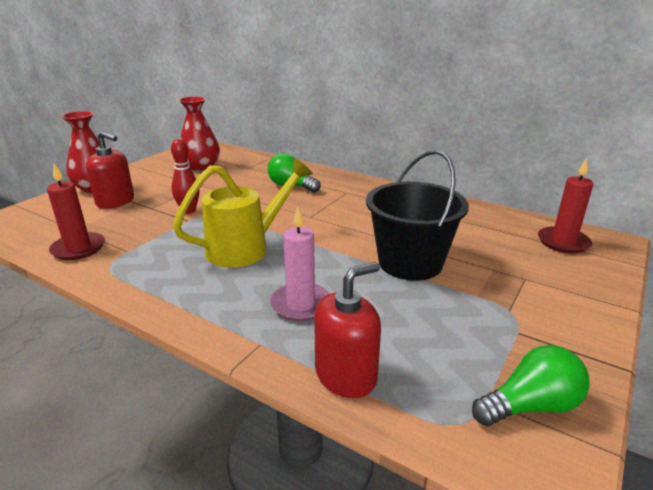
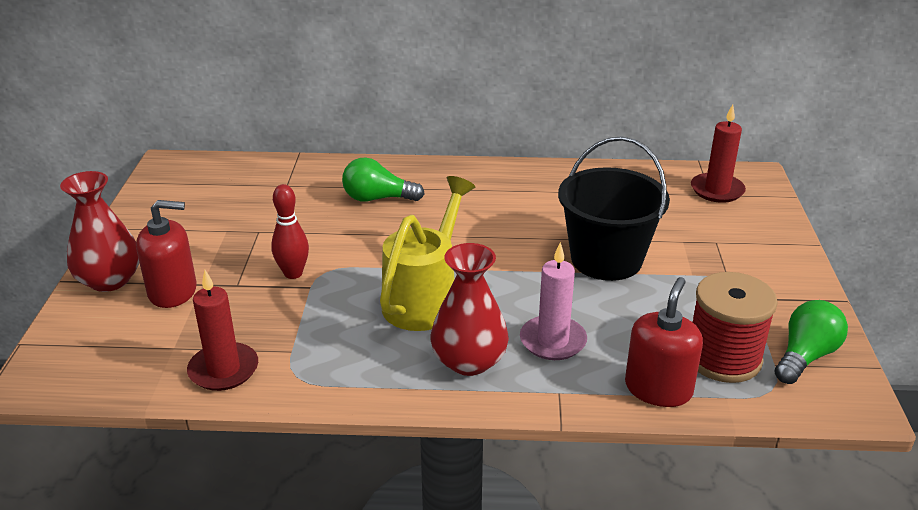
camera: 30 degrees left, 5 degrees up
red vase [179,96,220,171] -> red vase moved to [431,243,509,376]
none -> red spool [692,272,778,383]

